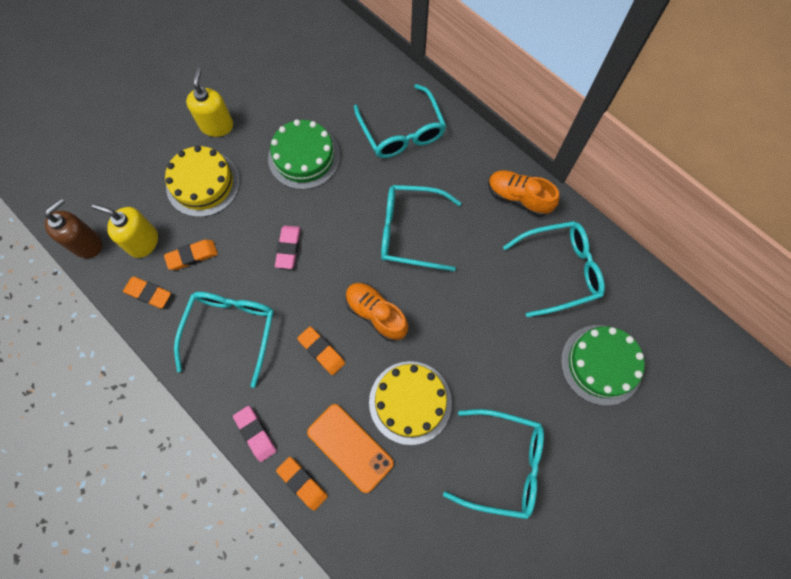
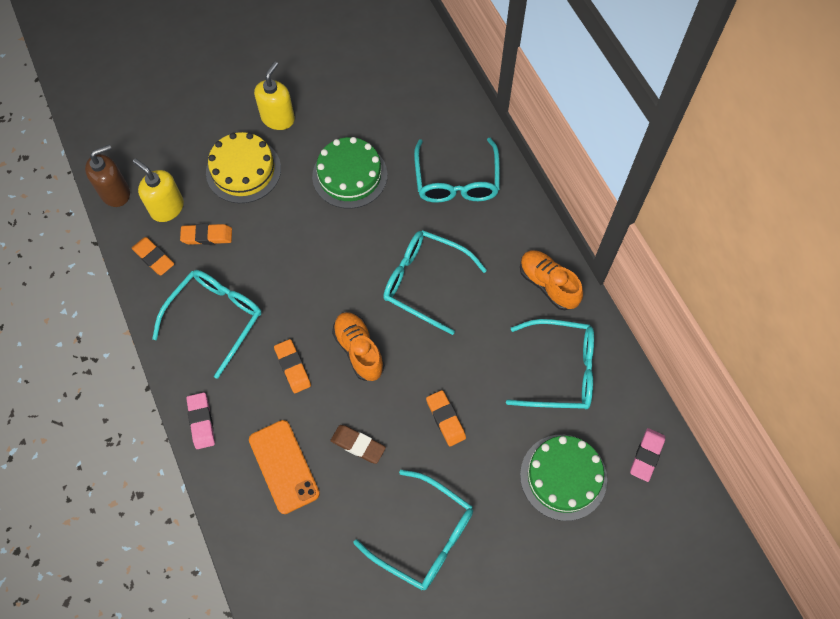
camera: 20 degrees right, 5 degrees down
pink eraser [275,225,301,269] -> pink eraser moved to [630,428,665,482]
orange eraser [276,457,328,511] -> orange eraser moved to [426,390,466,446]
yellow cake [369,361,452,445] -> brown eraser [330,425,386,464]

